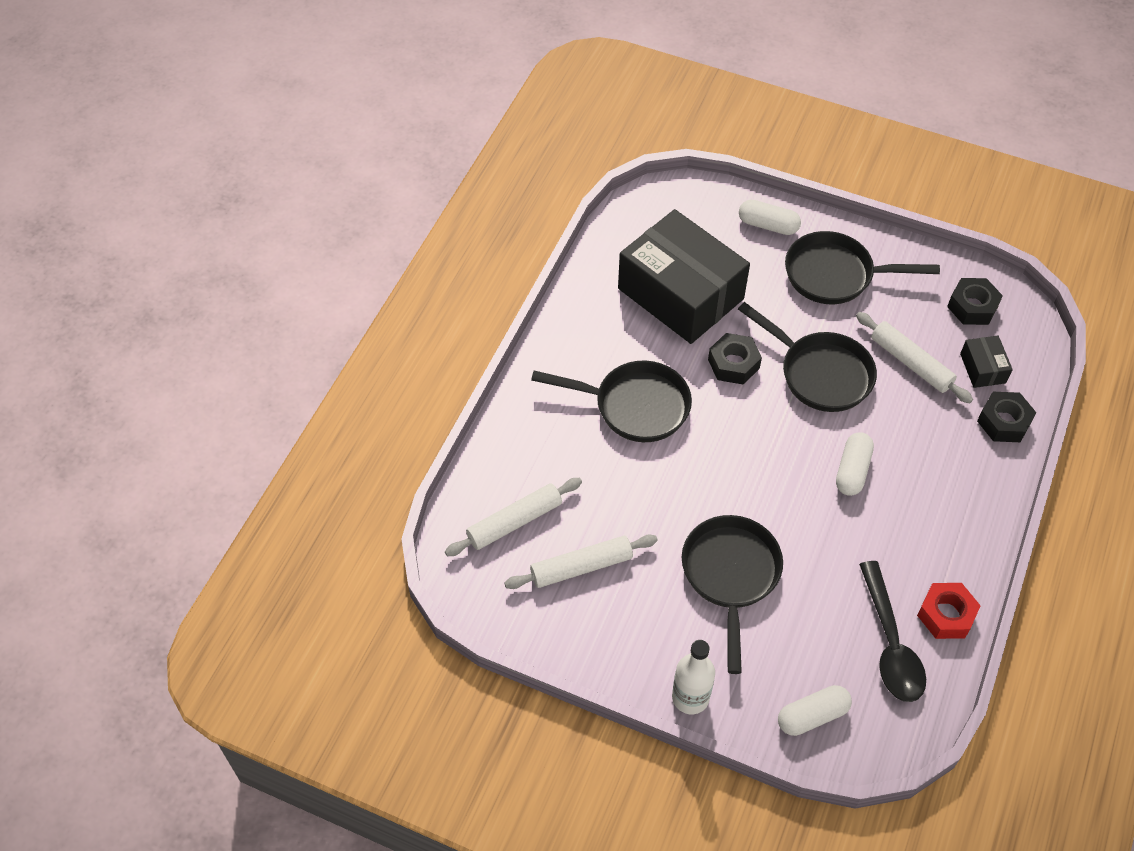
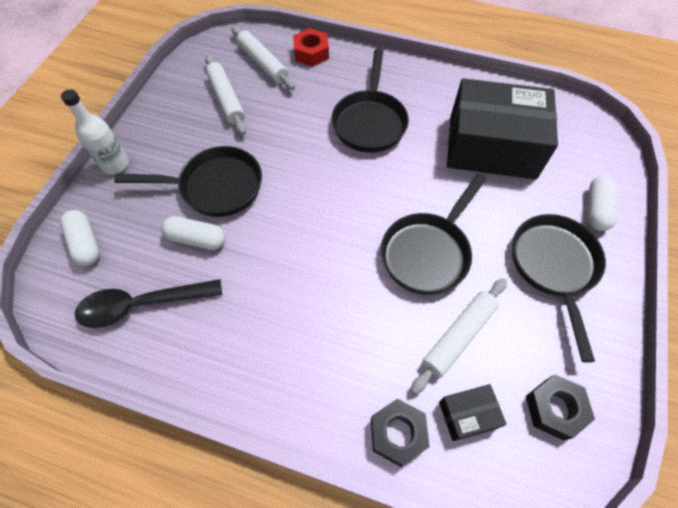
camera: 85 degrees right, 5 degrees up
black box [618,209,750,344] -> black box turned 60 degrees clockwise [447,78,558,179]
black nut [708,333,762,385] -> none
white capsule [836,432,874,496] -> white capsule moved to [161,216,225,250]
red nut [917,583,981,639] -> red nut moved to [293,28,329,67]

